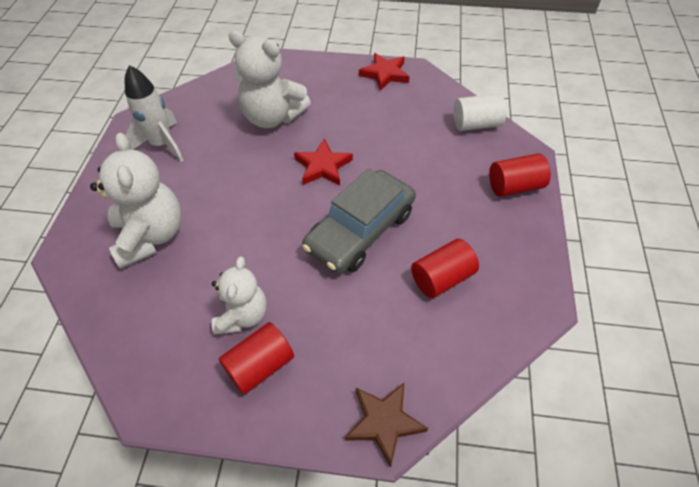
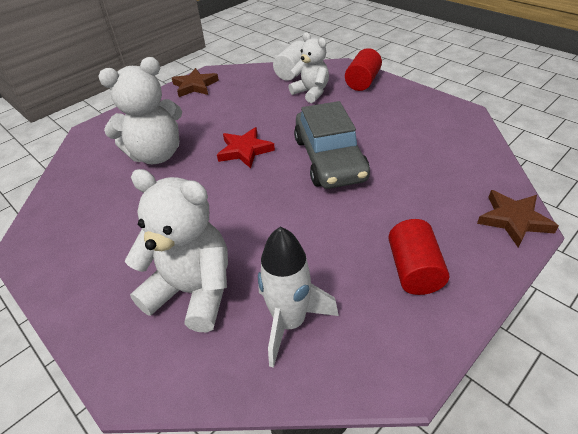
camera: 50 degrees left, 10 degrees down
white rocket [125,65,184,162] -> white rocket moved to [258,227,339,368]
white teddy bear [212,257,267,334] -> white teddy bear moved to [289,32,329,103]
red star [359,53,410,91] -> brown star [172,68,219,97]
red cylinder [411,239,479,298] -> none

